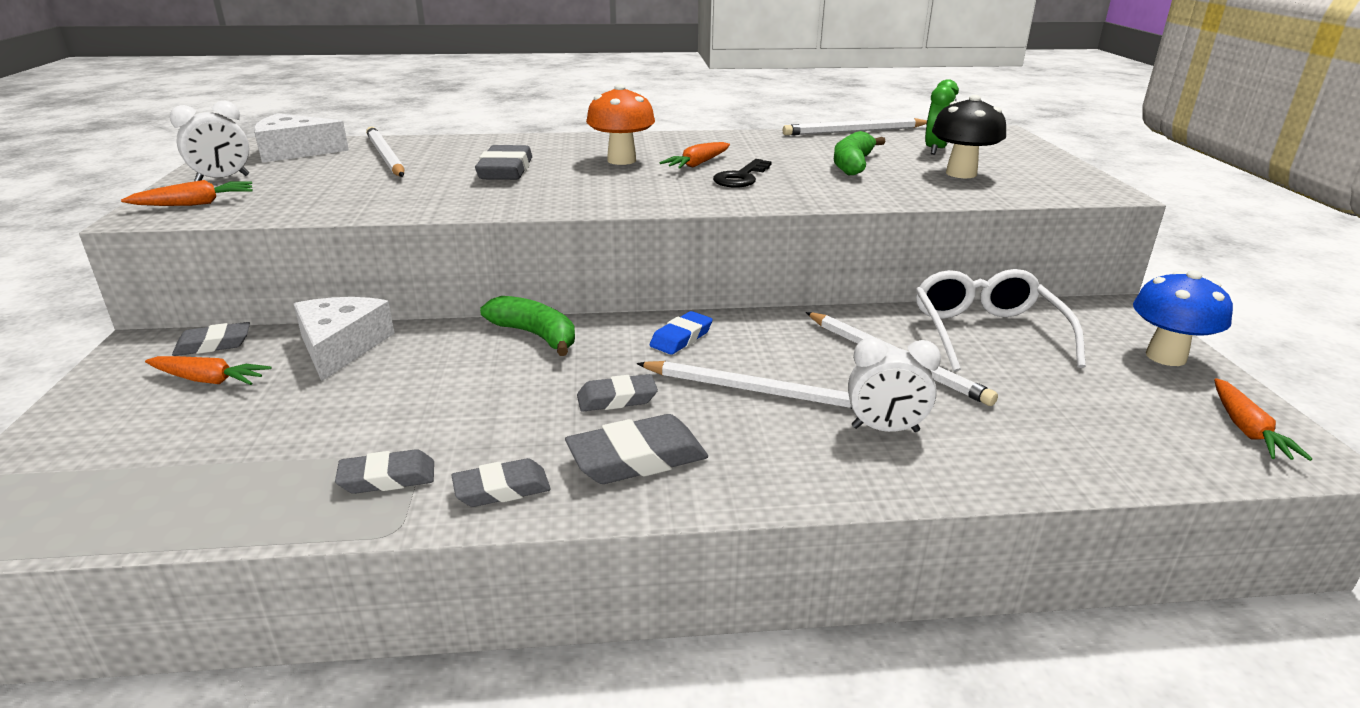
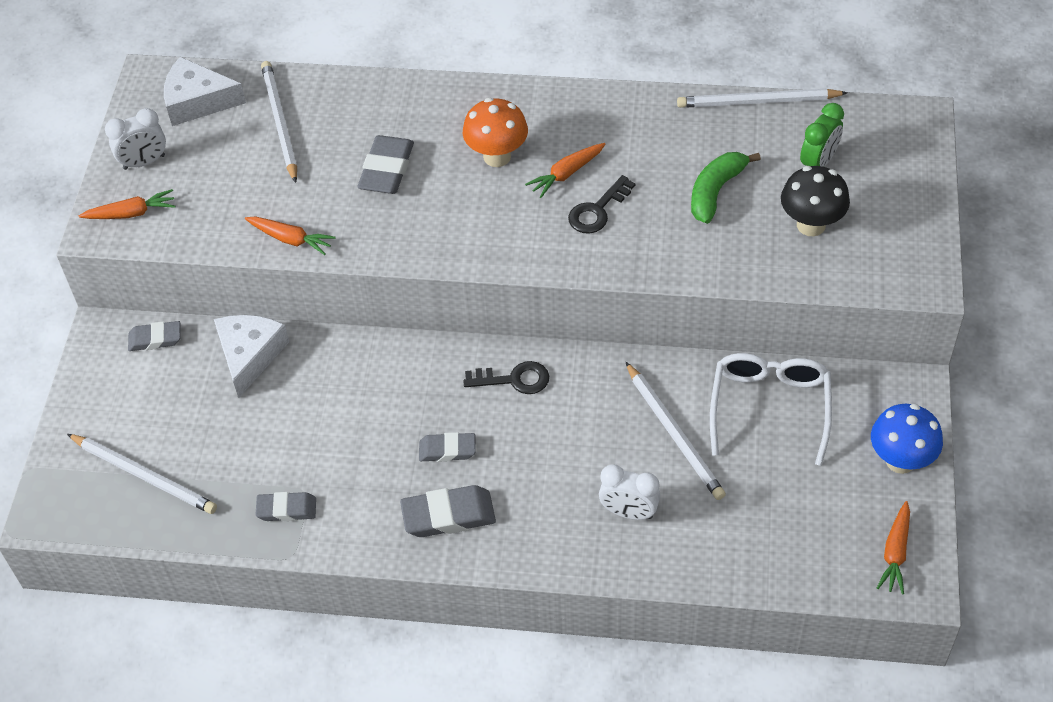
camera: 15 degrees right, 25 degrees up
orange carrot [145,356,272,385] -> orange carrot moved to [245,216,336,255]
grey eraser [451,458,551,507] -> none
green banana [480,296,575,356] -> none
white pencil [637,361,852,409] -> white pencil moved to [67,434,217,514]
blue eraser [650,311,713,355] -> black key [464,361,549,394]

